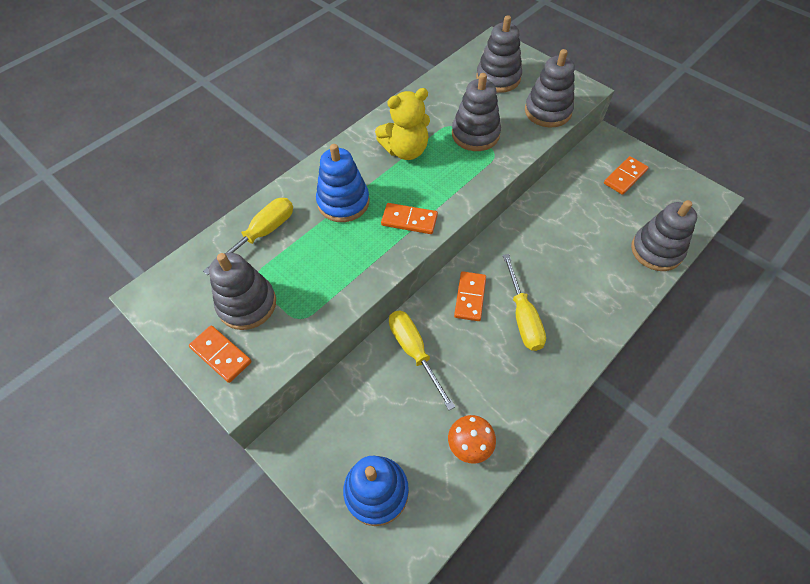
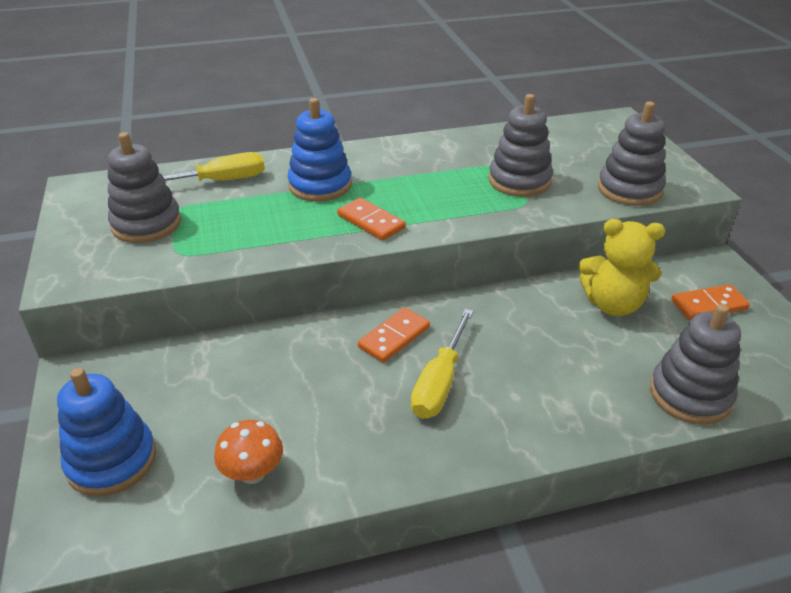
camera: 30 degrees right, 20 degrees down
orange domino [189,325,252,383] -> none
yellow teddy bear [375,88,430,160] -> yellow teddy bear moved to [578,219,665,316]
yellow screwdriver [389,310,455,410] -> none
grey stacking toy [476,15,522,93] -> none

